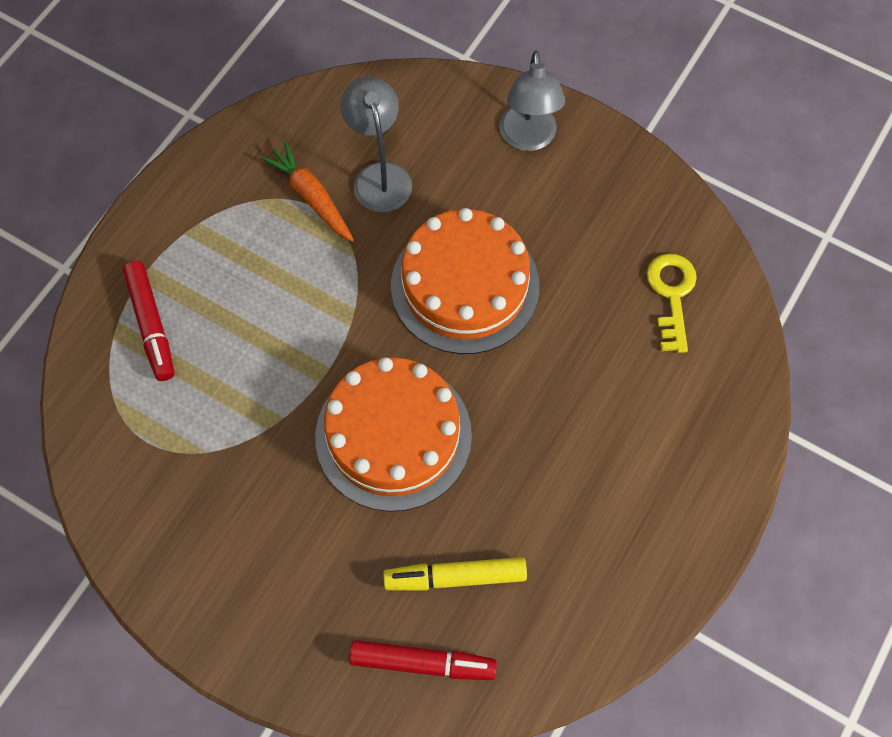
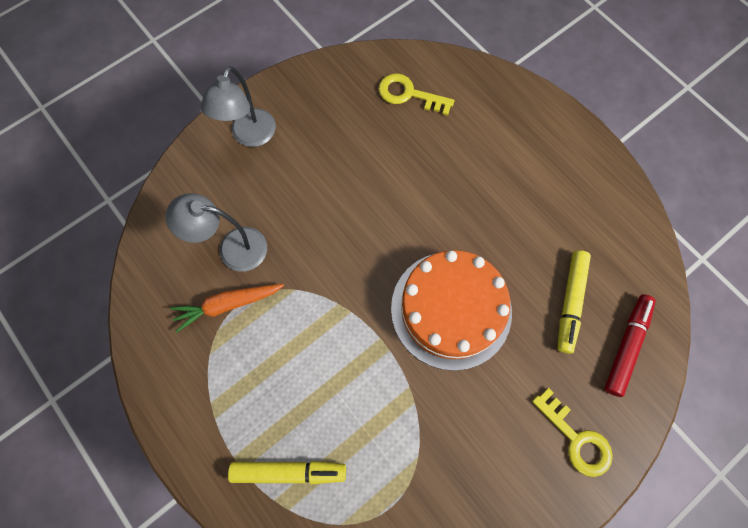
camera: 70 degrees left, 5 degrees up
red marker [123,261,175,381] -> yellow marker [228,461,346,484]
orange cake [391,208,540,354] -> none
grey lamp [499,51,565,151] -> grey lamp turned 90 degrees clockwise [201,66,276,147]
none -> yellow key [532,388,613,477]

